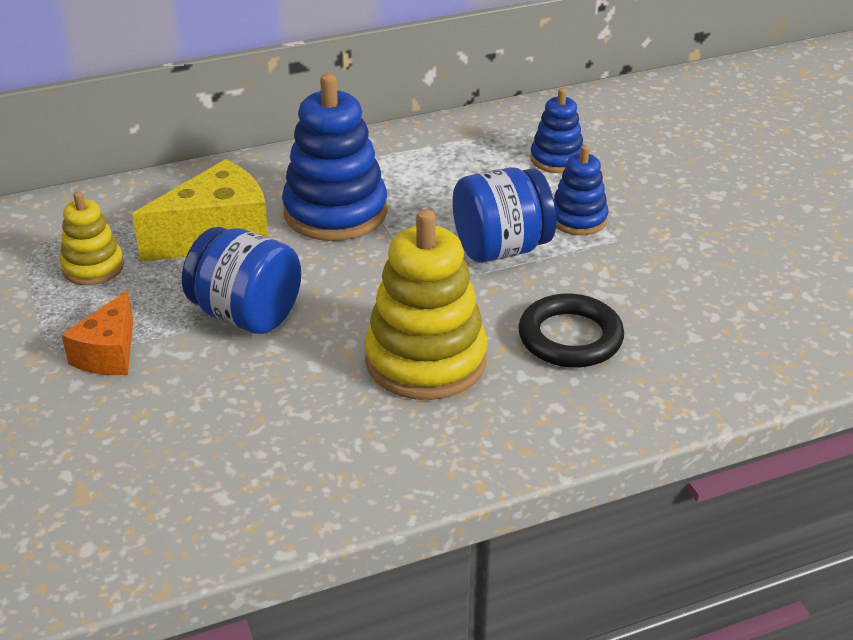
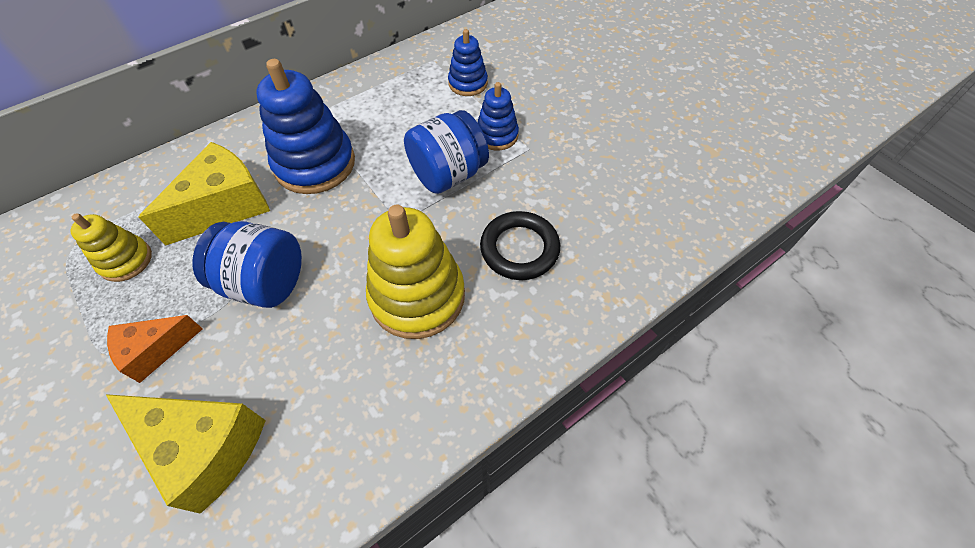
camera: 15 degrees left, 20 degrees up
orange cheese [61,291,133,375] -> orange cheese turned 60 degrees clockwise [107,315,203,383]
none -> yellow cheese [106,394,266,514]

